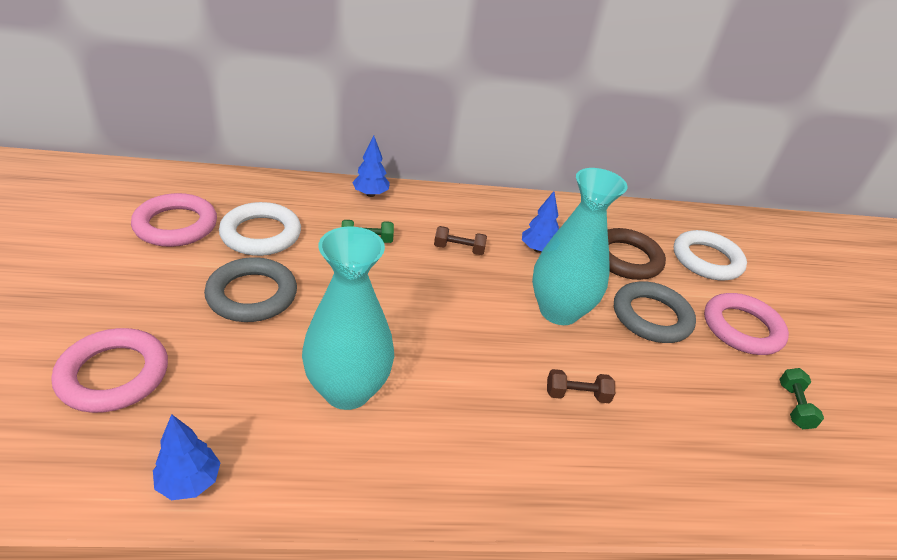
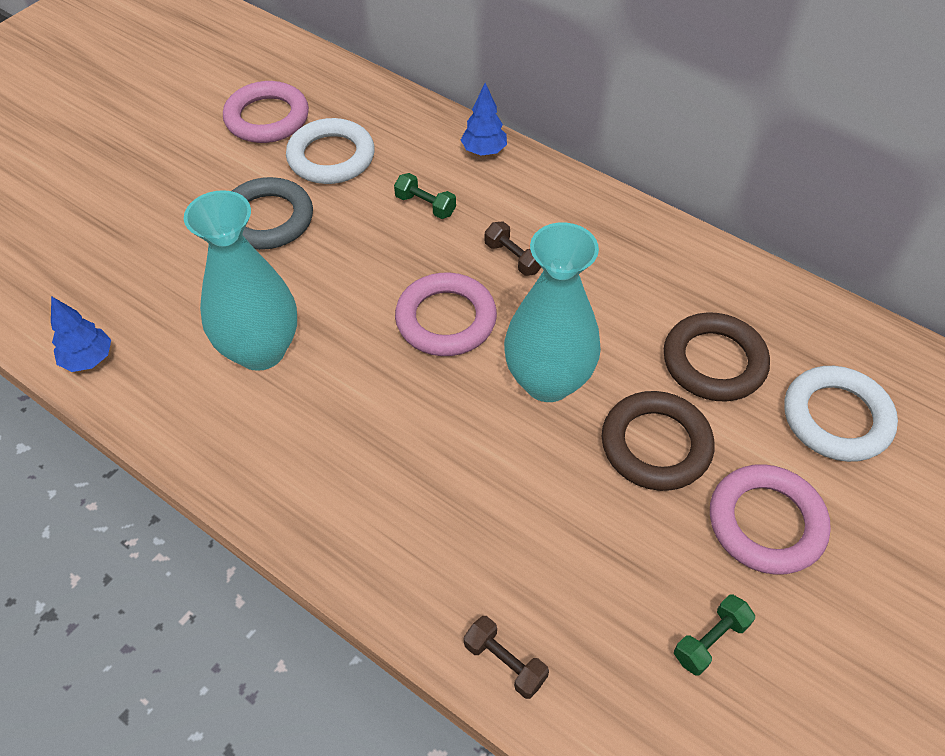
camera: 45 degrees right, 15 degrees up
pink ring [52,328,168,413] -> pink ring moved to [395,273,497,356]
blue tree [522,191,559,253] -> none
brown dumbbell [547,369,615,403] -> brown dumbbell moved to [464,616,549,699]
grey ring [614,281,696,343] -> brown ring [602,391,714,491]

